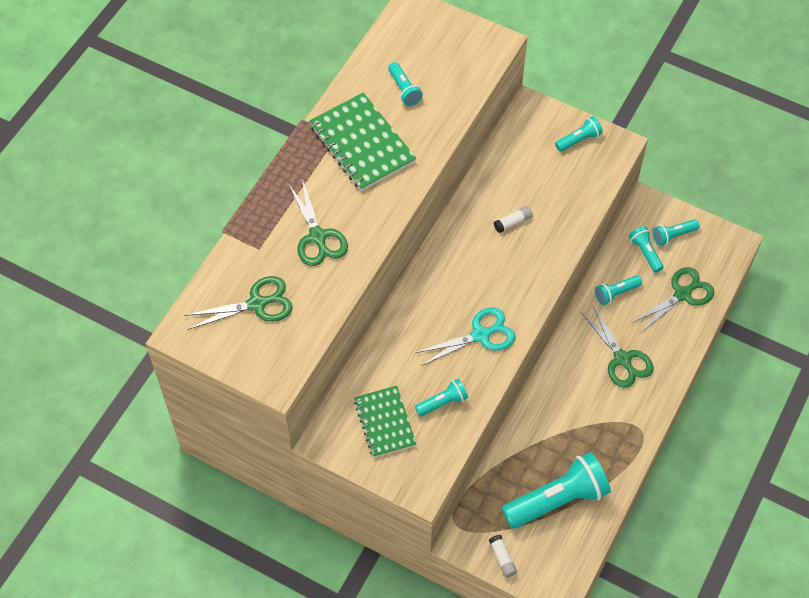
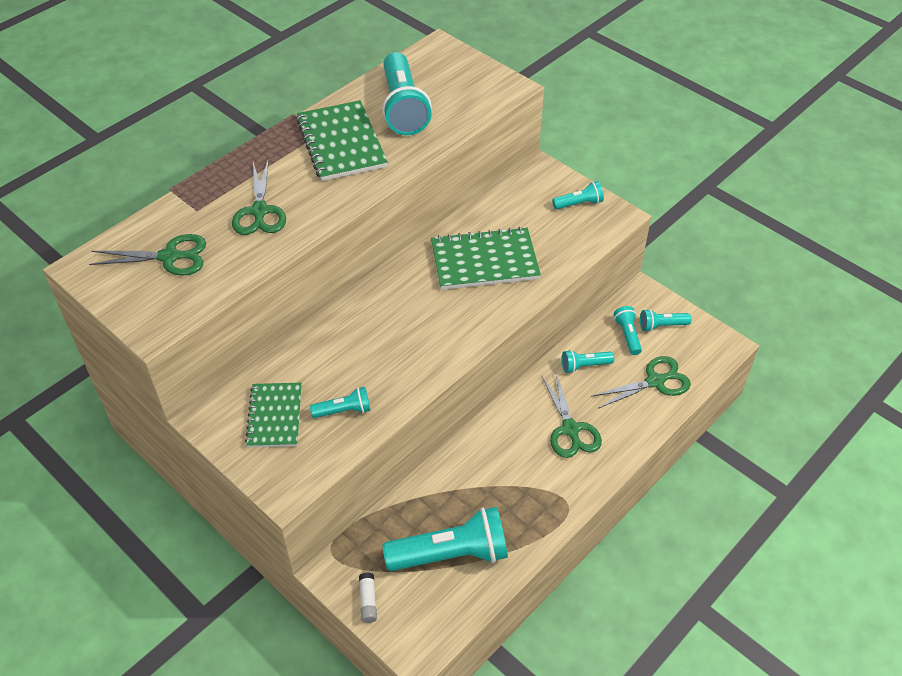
camera: 15 degrees right, 10 degrees down
turquoise flashlight [388,62,423,106] -> turquoise flashlight [382,52,432,135], size x2.06
turquoise scissors [415,307,515,366] -> none
white glue stick [494,206,533,233] -> green notebook [431,227,541,290]

